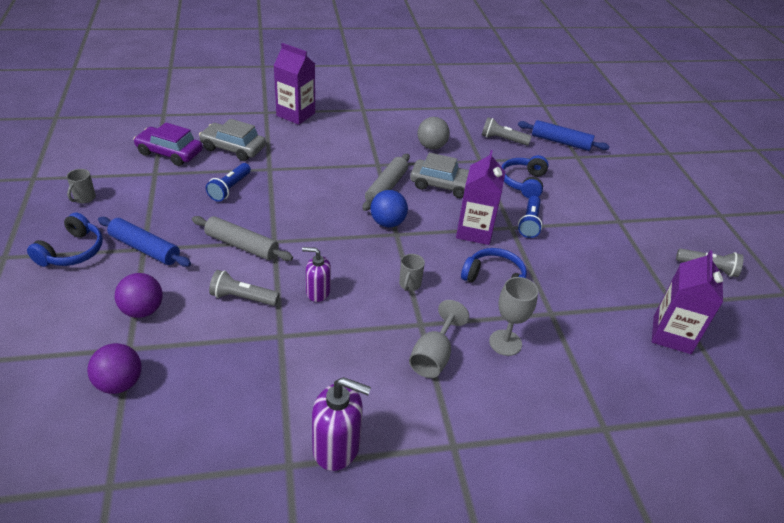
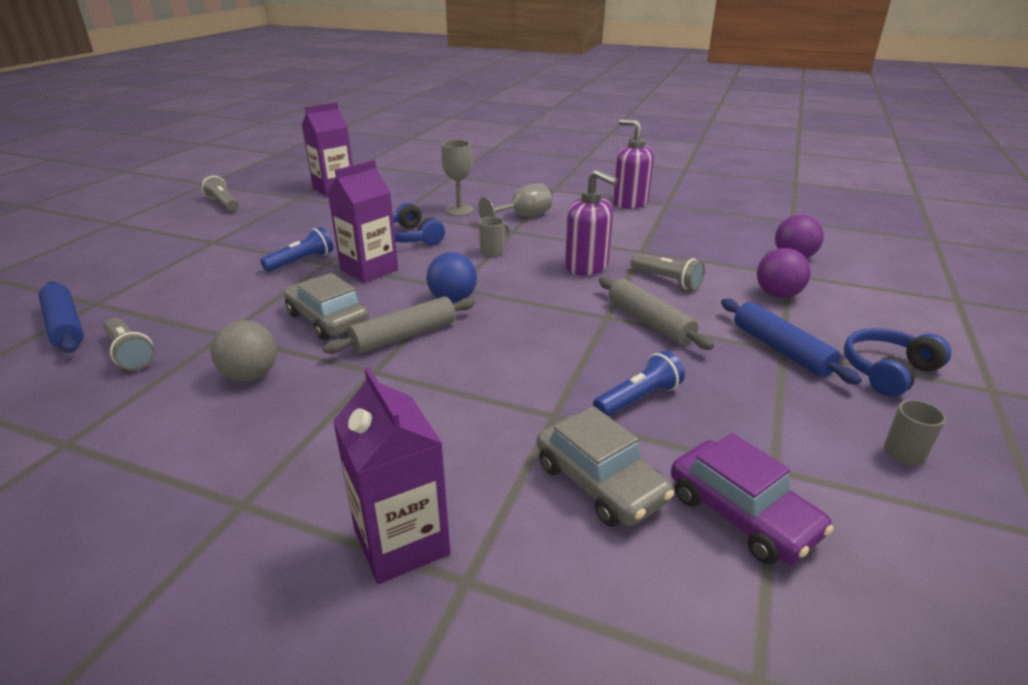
camera: 145 degrees left, 10 degrees down
purple soap dispenser [302,247,331,302] -> purple soap dispenser [565,169,618,276], size x1.57
blue headphones [501,155,549,198] -> none

